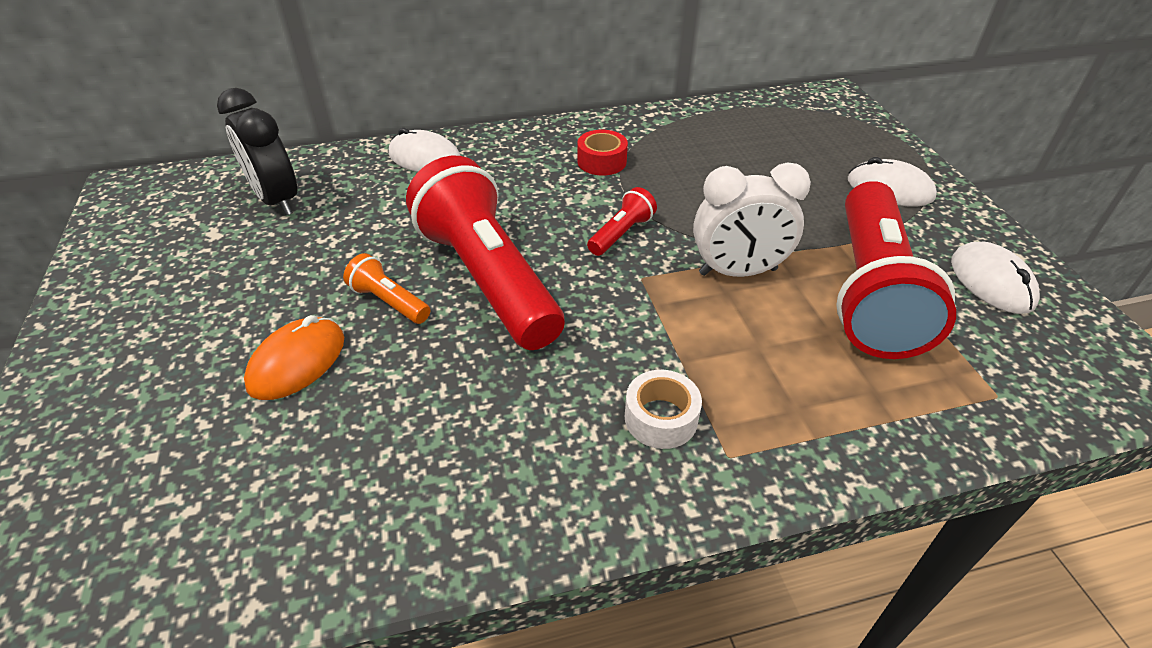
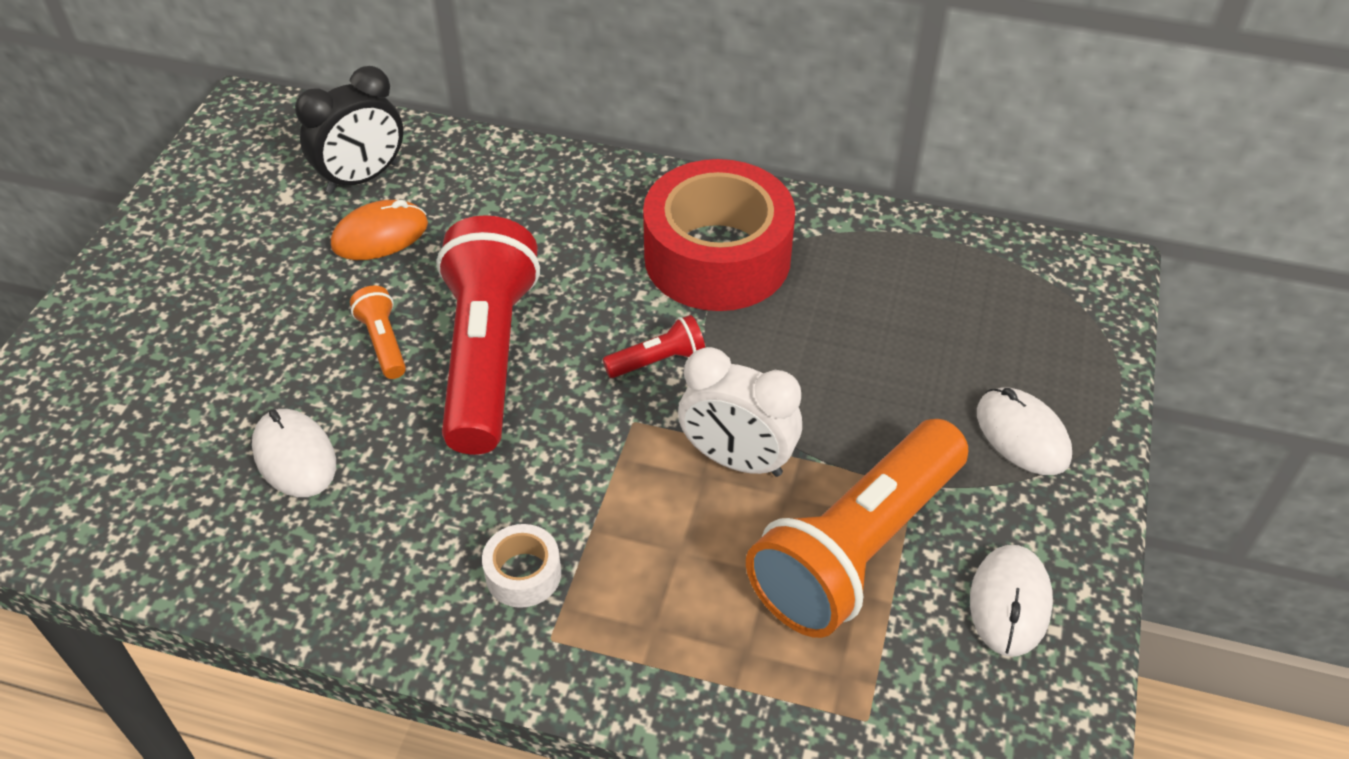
camera: 30 degrees right, 5 degrees up
black clock [217,88,297,215] -> black clock turned 120 degrees counterclockwise [295,66,403,193]
orange mouse [244,315,344,400] -> orange mouse moved to [331,200,428,260]
white mouse [389,128,461,172] -> white mouse moved to [252,409,336,497]
red tape [577,130,628,176] -> red tape [643,159,795,311], size x2.37
red flashlight [836,181,956,359] -> orange flashlight [746,419,968,638]

